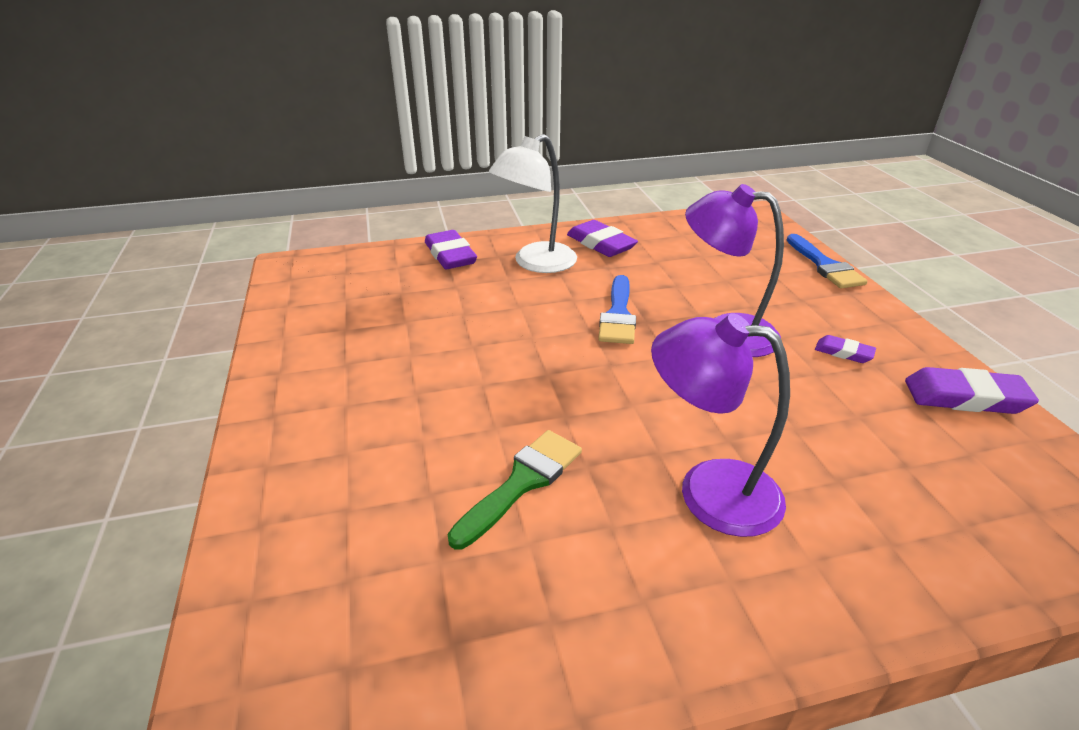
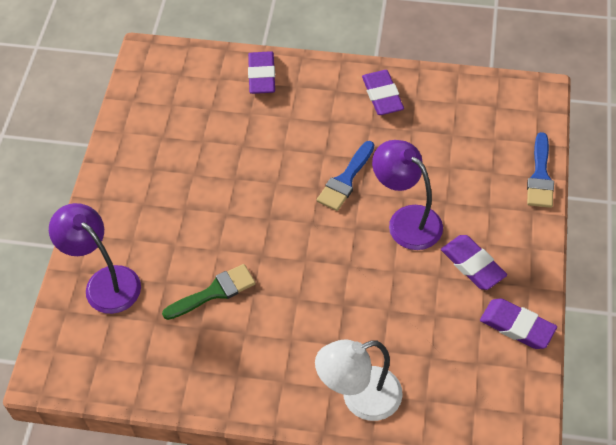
camera: 25 degrees right, 20 degrees up
white lamp [489,134,577,273] -> white lamp moved to [315,340,403,421]
purple lamp [651,313,790,537] -> purple lamp moved to [49,203,141,314]
purple eraser [815,335,876,363] -> purple eraser [441,235,507,290], size x1.81

